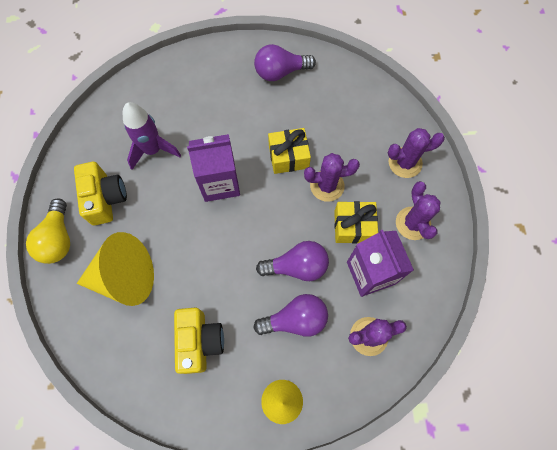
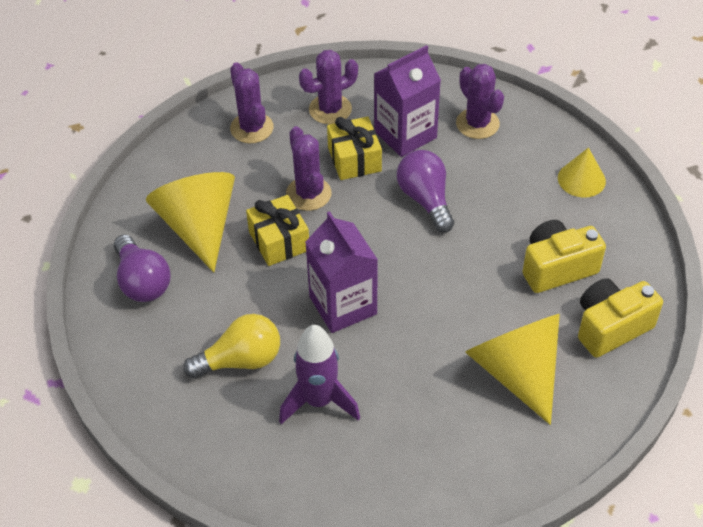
camera: 105 degrees left, 20 degrees down
yellow light bulb [26,198,70,264] -> yellow light bulb moved to [183,314,280,379]
yellow camera [74,162,127,225] -> yellow camera moved to [578,278,663,358]
purple light bulb [254,294,328,337] -> none
none -> yellow cone [146,172,235,273]

